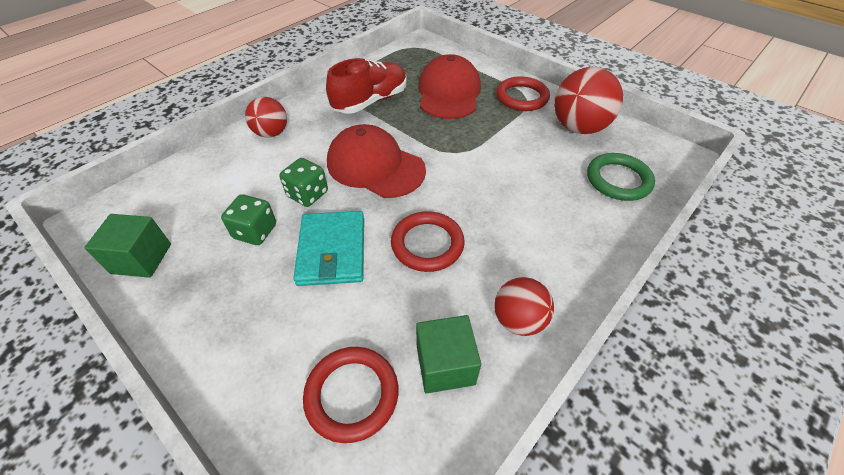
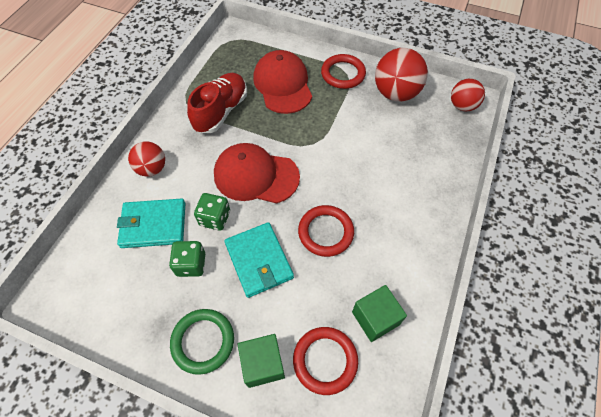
camera: 20 degrees left, 10 degrees up
green cube [84,214,171,278] -> green cube moved to [238,334,285,388]
red ball [494,277,554,336] -> red ball moved to [451,79,485,111]
green ring [587,153,655,201] -> green ring moved to [170,309,234,375]
none -> turquoise wallet [117,199,186,248]

